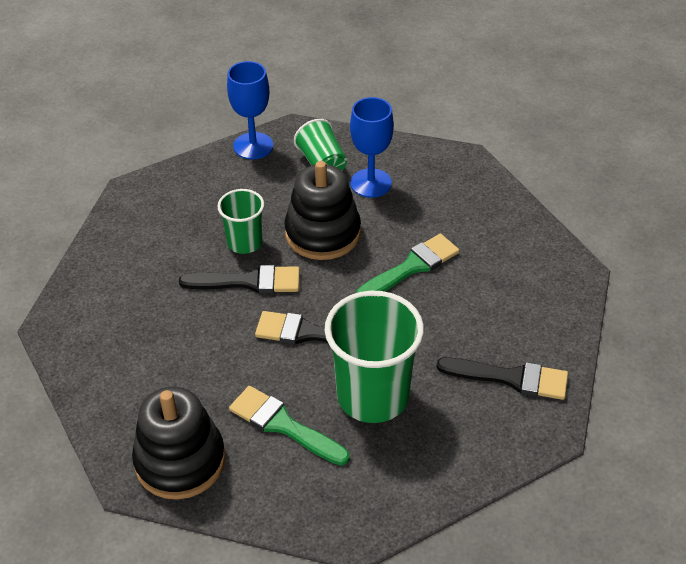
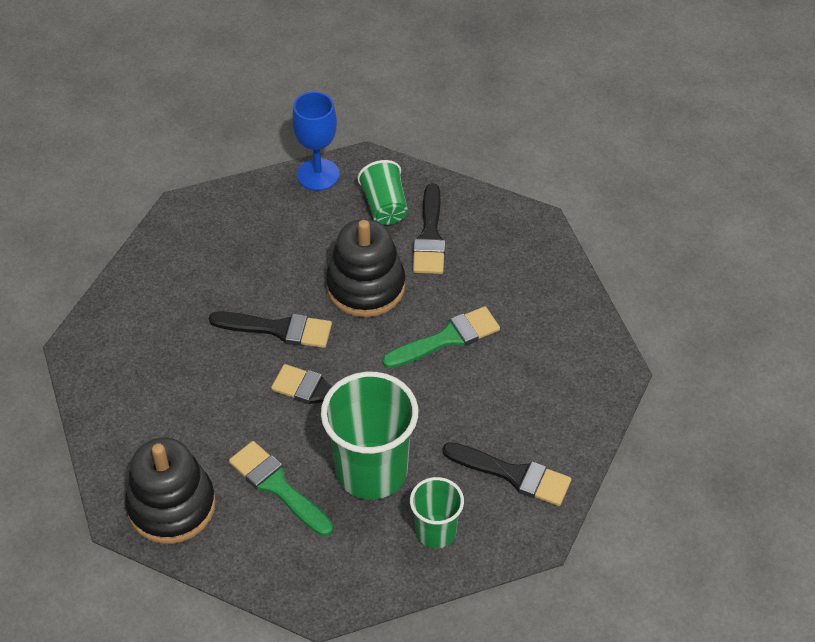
camera: 10 degrees right, 5 degrees up
green cup [217,189,264,254] -> green cup moved to [410,477,464,548]
blue goblet [350,97,394,198] -> black brush [413,183,445,274]

